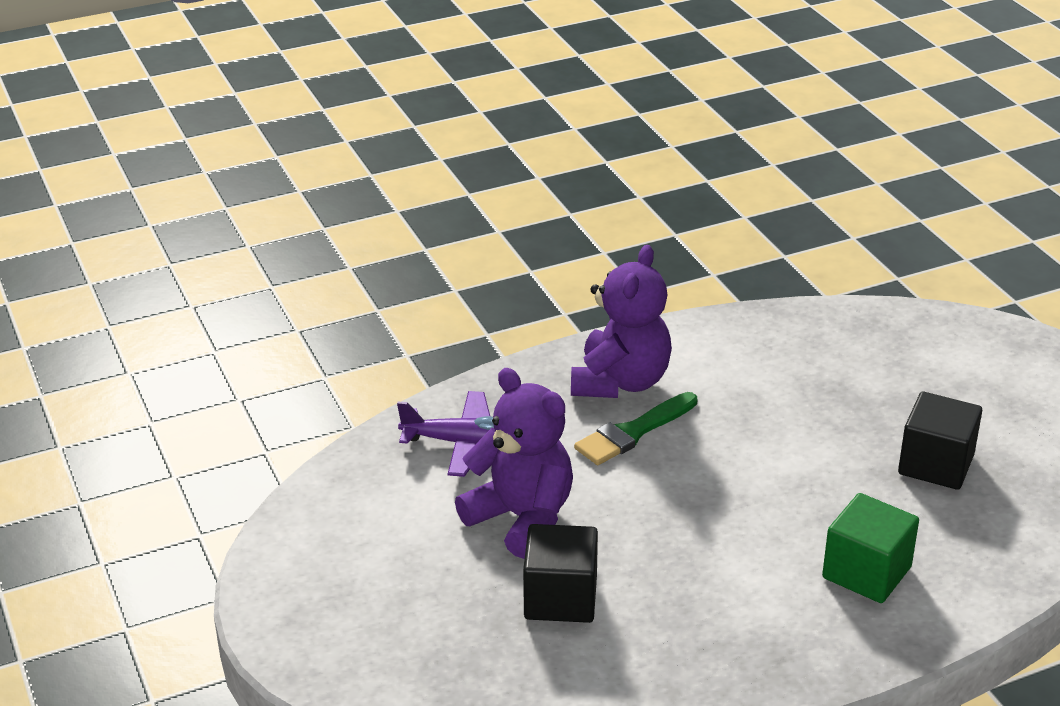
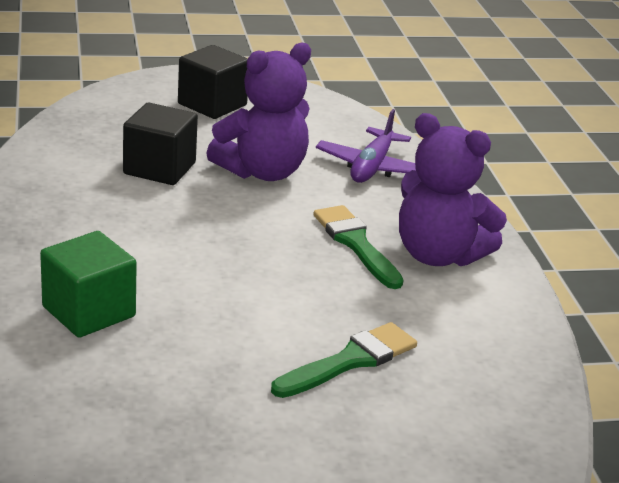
camera: 100 degrees right, 5 degrees down
black cube [898,392,982,490] -> black cube moved to [178,45,248,119]
none -> green brush [271,322,417,398]

